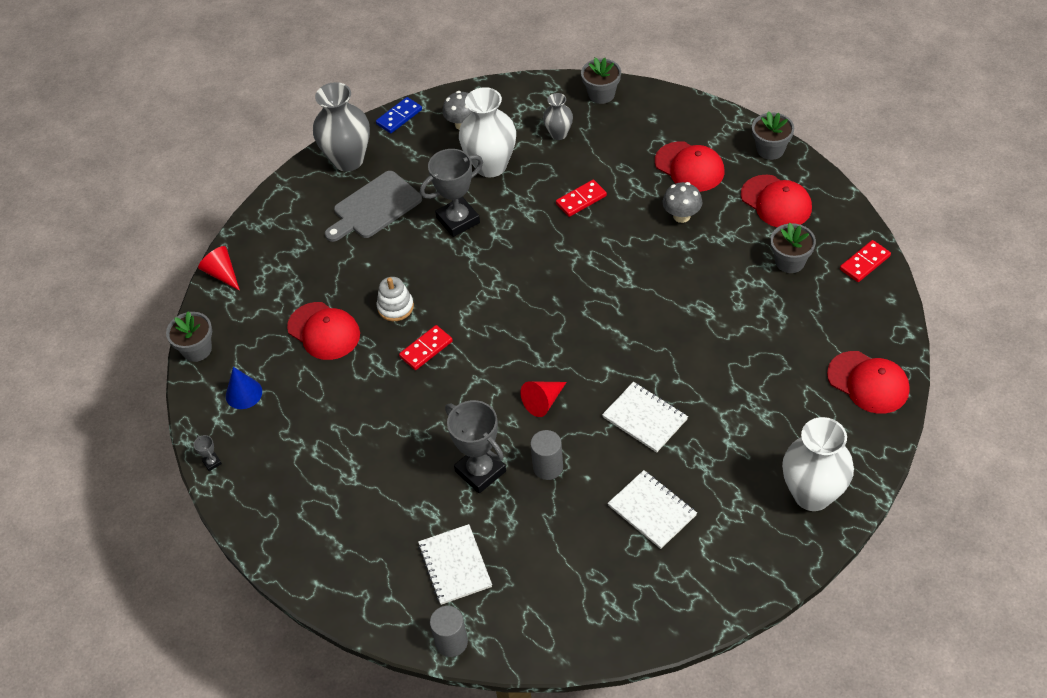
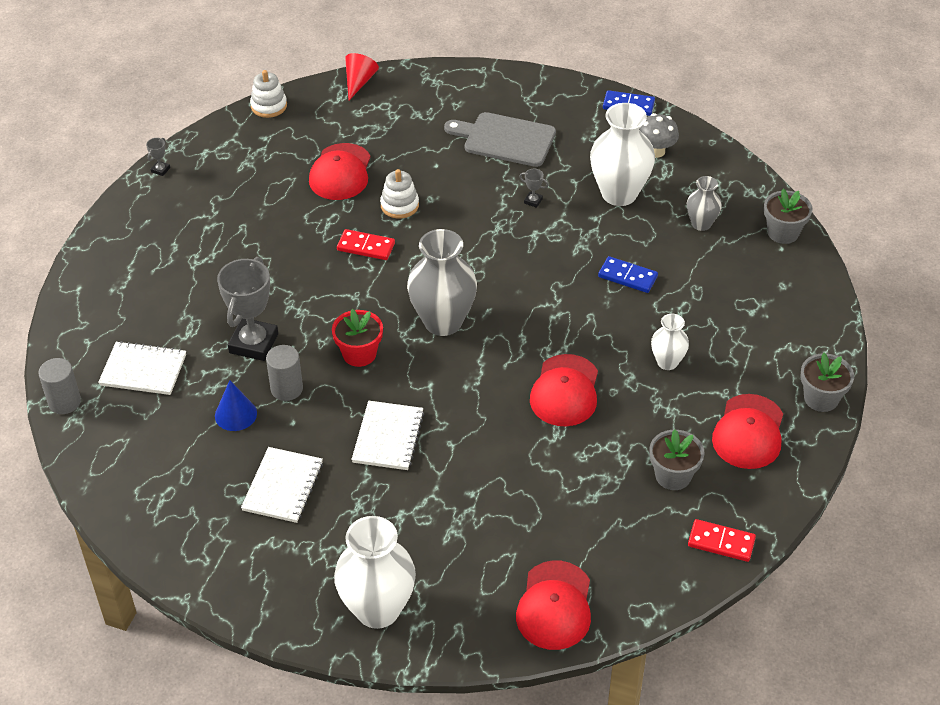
camera: 55 degrees right, 5 degrees down
grey flower pot [166,311,212,362] -> white stacking toy [250,70,287,118]
blue cone [226,367,262,409] -> blue cone moved to [215,380,257,431]
grey vase [313,82,370,172] -> grey vase moved to [407,229,477,336]
white notebook [418,524,492,605] -> white notebook turned 60 degrees clockwise [98,341,186,395]
grey trophy [420,149,483,237] -> grey trophy [519,169,549,208], size x0.40
red cone [520,381,567,417] -> red flower pot [332,309,383,367]
red domino [556,180,607,217] -> blue domino [598,256,658,293]
red cap [655,141,724,192] -> red cap moved to [530,354,598,426]
grey mushroom [662,182,702,223] -> white vase [651,314,689,370]

